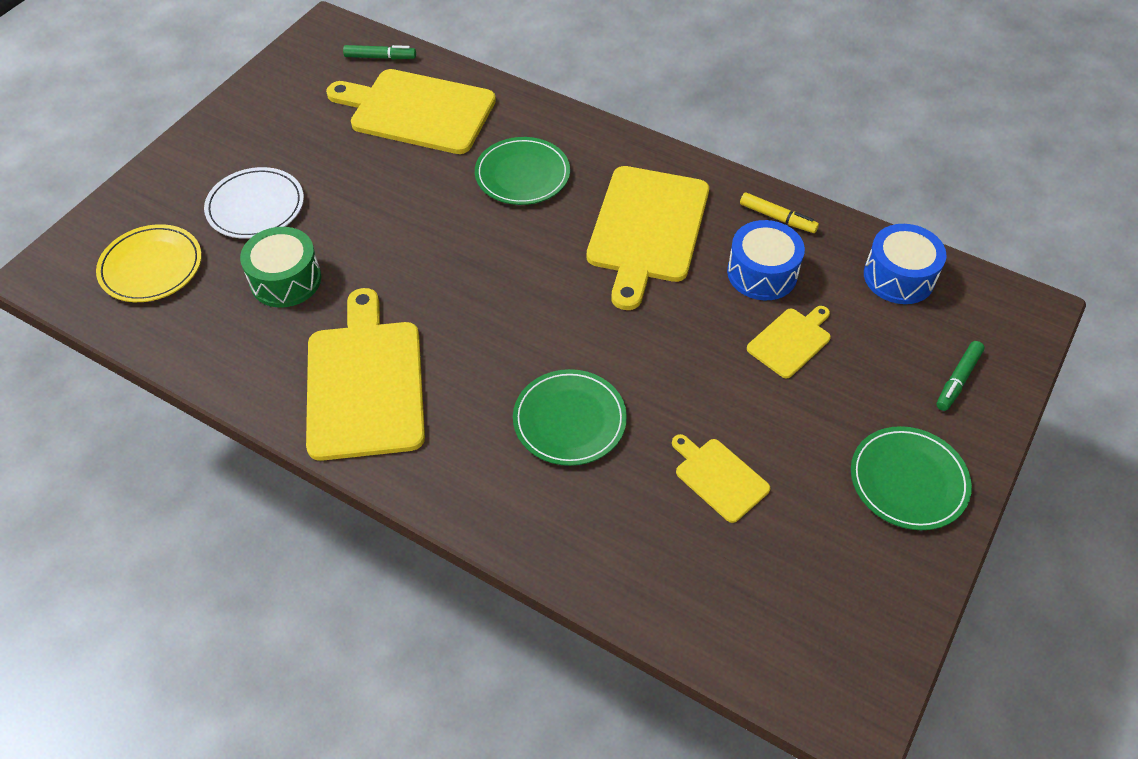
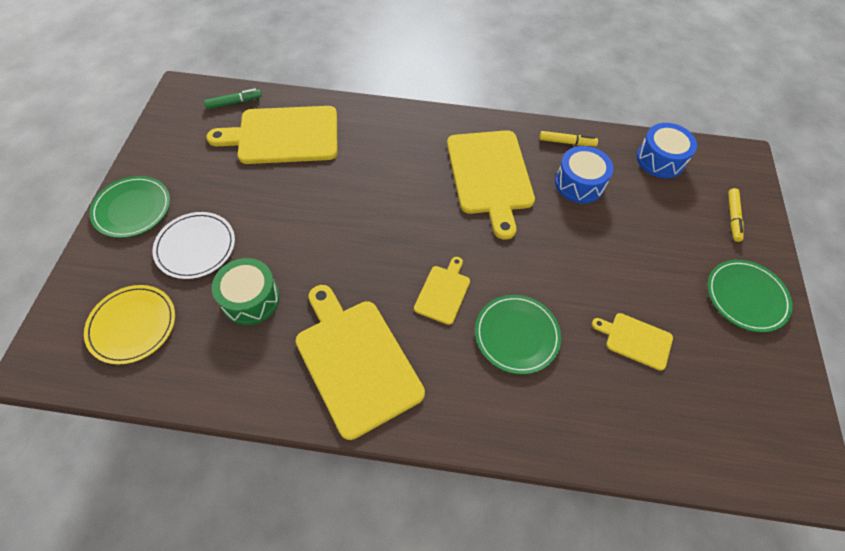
camera: 25 degrees left, 5 degrees up
green plate [475,137,570,205] -> green plate moved to [90,176,170,238]
yellow cutting board [747,306,831,378] -> yellow cutting board moved to [414,257,470,325]
green marker [936,341,985,411] -> yellow marker [728,188,744,242]

